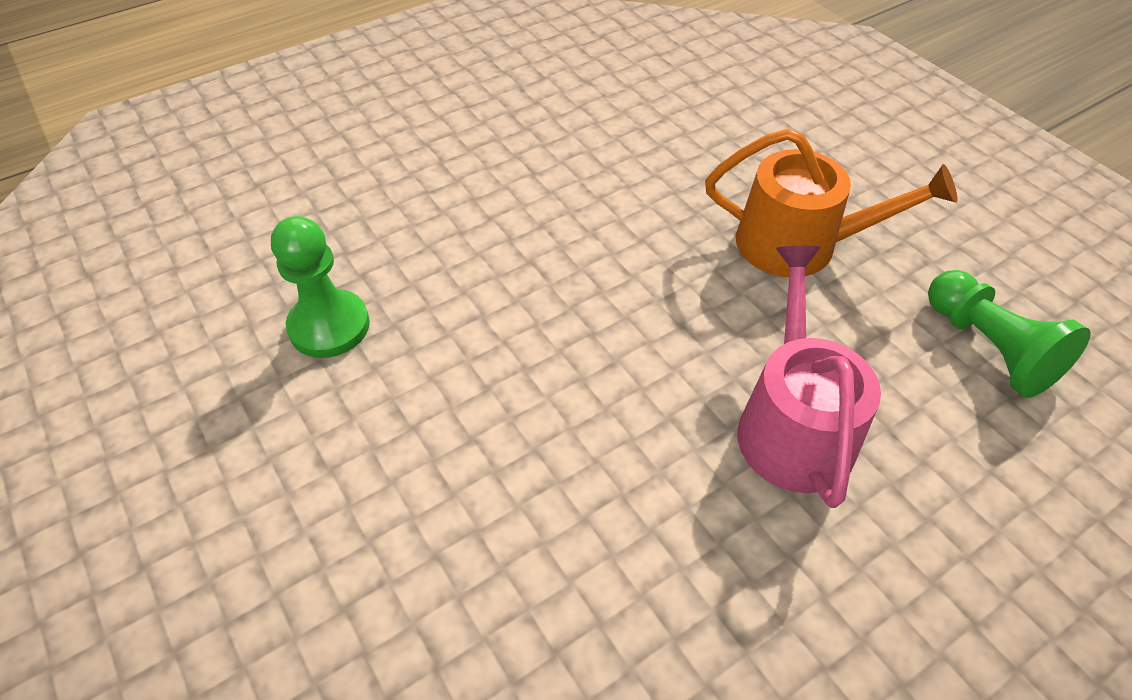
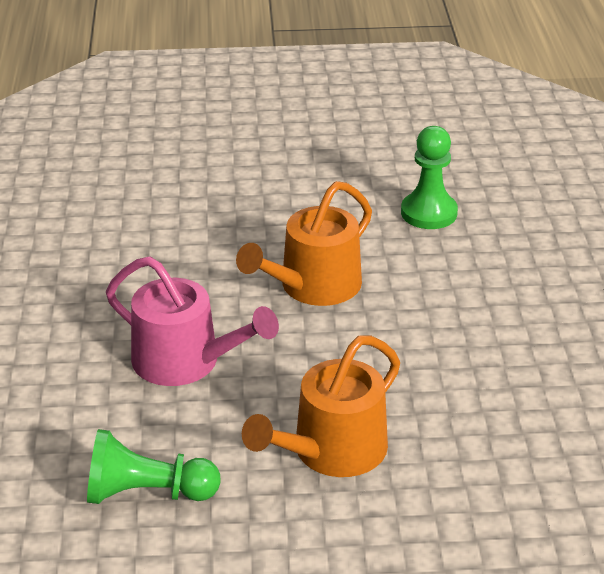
camera: 120 degrees right, 15 degrees down
none -> orange watering can [236,181,372,306]

